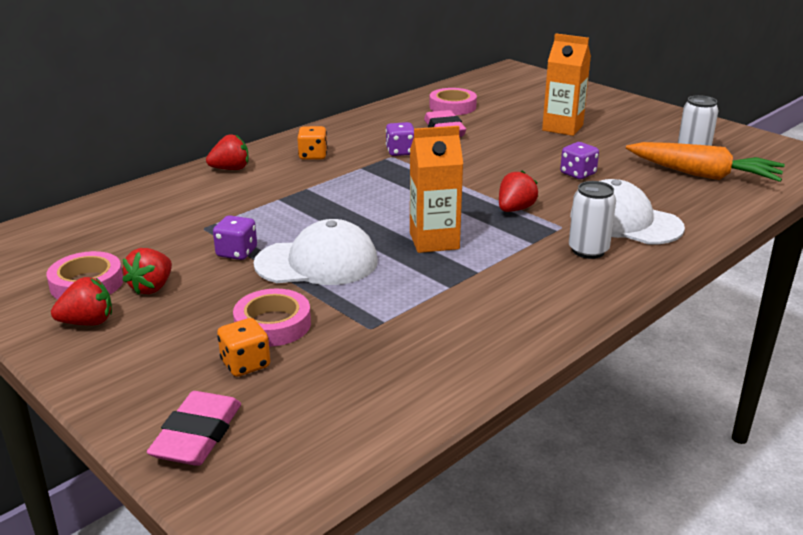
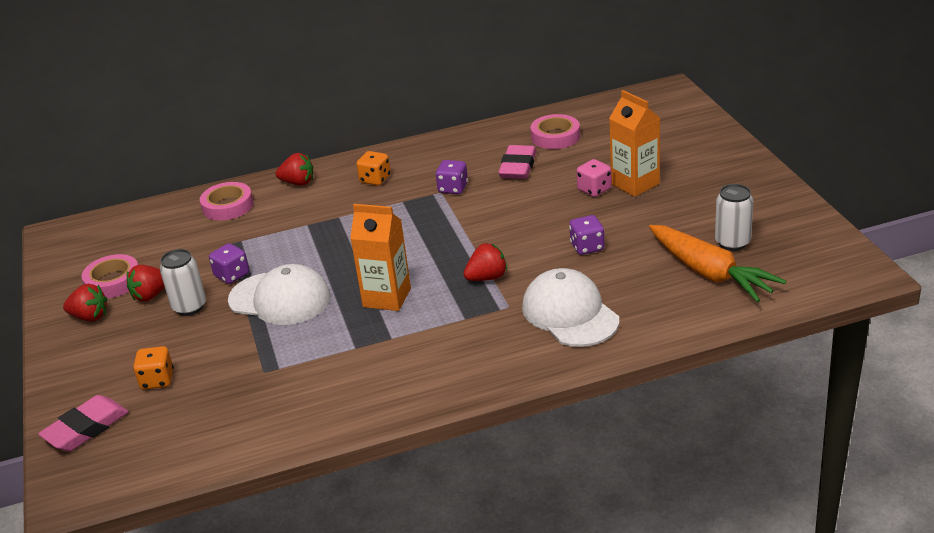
camera: 30 degrees right, 5 degrees up
pink tape [233,288,311,347] -> pink tape moved to [200,182,254,220]
white can [569,181,616,259] -> white can moved to [160,249,206,316]
none -> pink dice [577,159,612,197]

